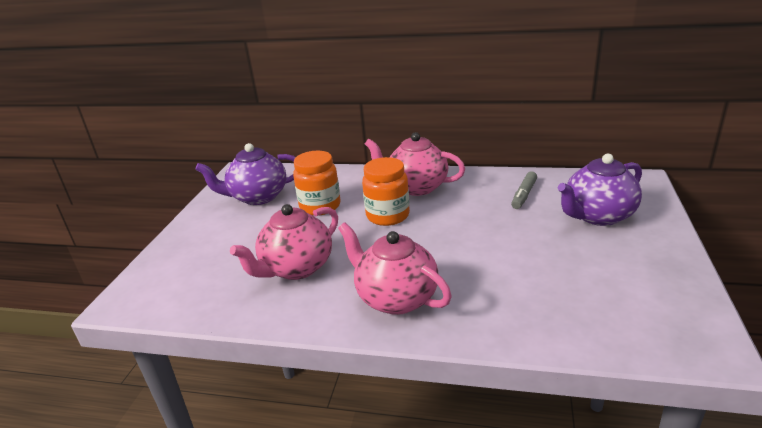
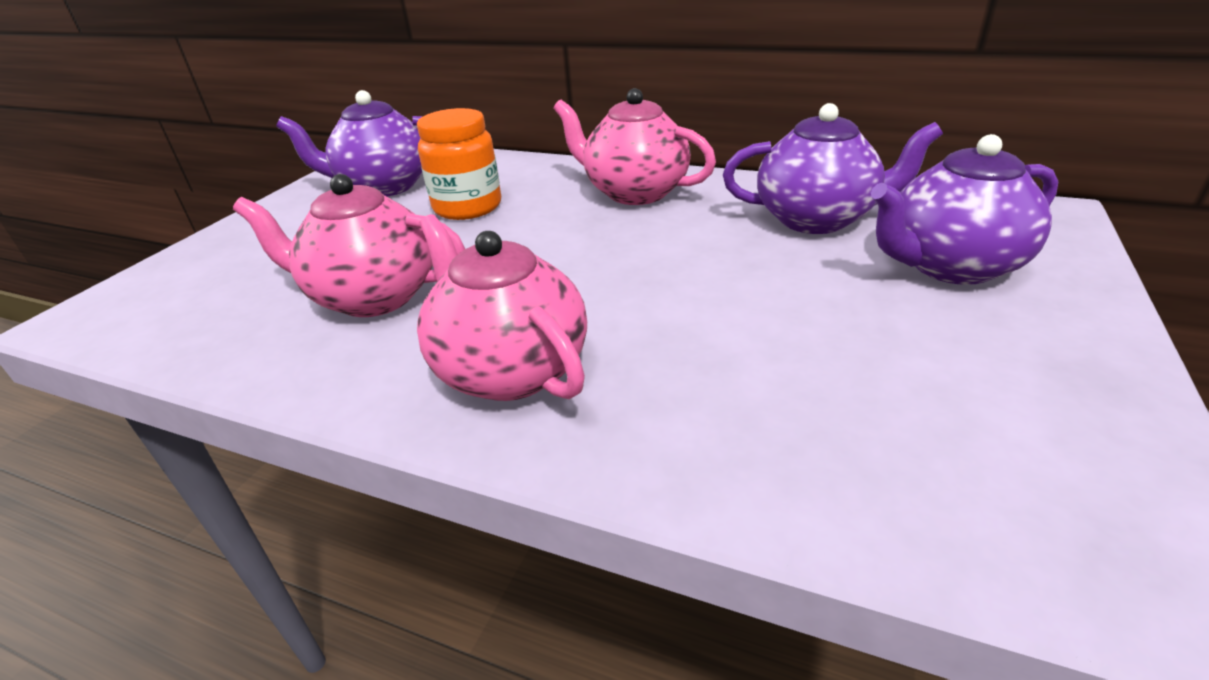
camera: 10 degrees right, 5 degrees up
pink teapot [230,204,338,280] -> pink teapot turned 45 degrees clockwise [233,174,465,317]
orange jar [362,157,410,226] -> none
grey marker [511,171,537,209] -> purple teapot [723,103,943,234]

